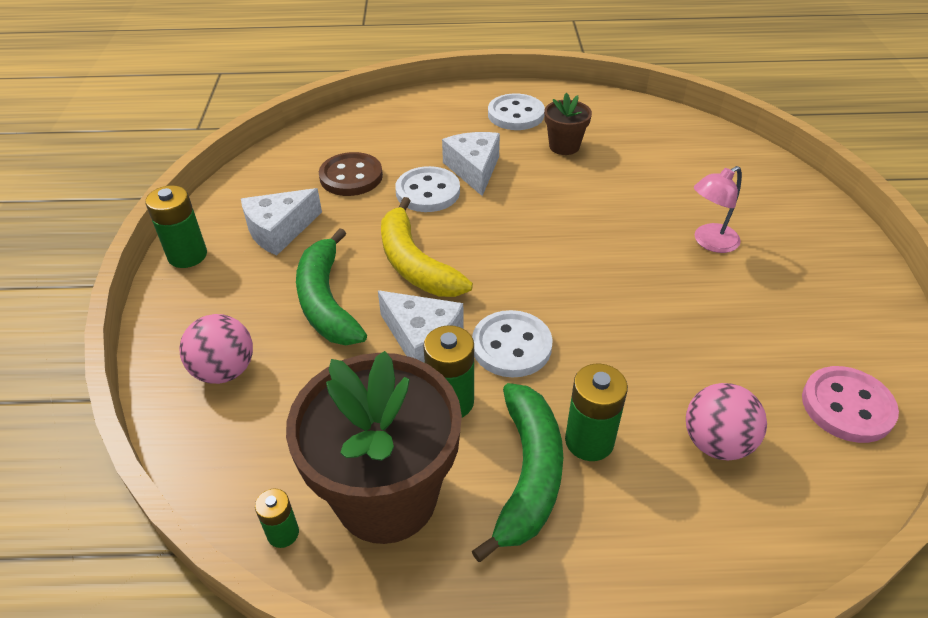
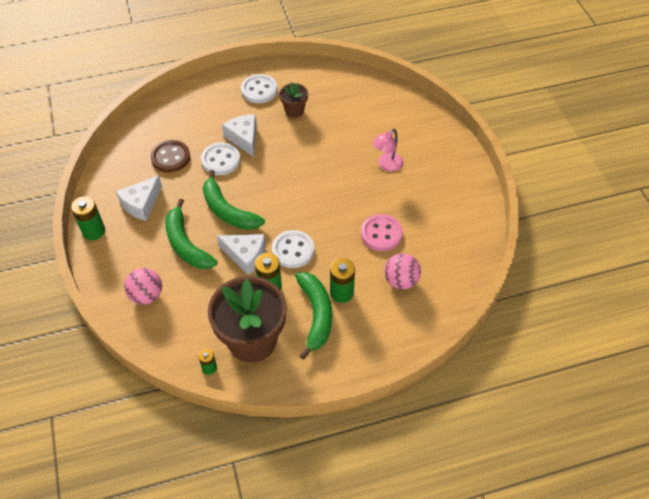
camera: 15 degrees left, 10 degrees up
yellow banana [381,197,473,297] -> green banana [203,170,265,230]
pink button [802,366,899,443] -> pink button moved to [361,214,403,251]

